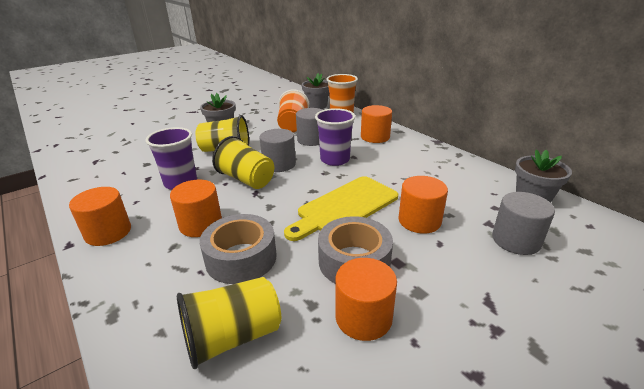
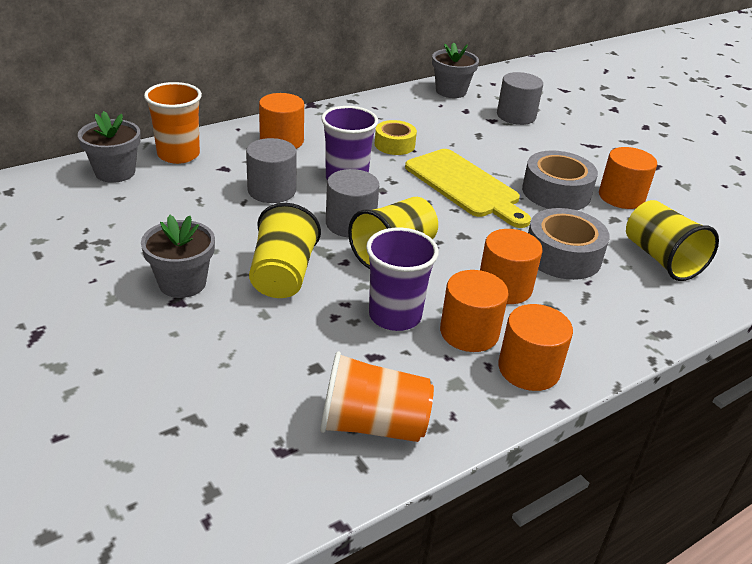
camera: 90 degrees left, 5 degrees up
orange cup [277,89,310,132] -> orange cup moved to [320,351,434,442]
orange cylinder [398,176,448,233] -> orange cylinder moved to [440,270,509,352]
none -> yellow tape [375,120,417,155]

